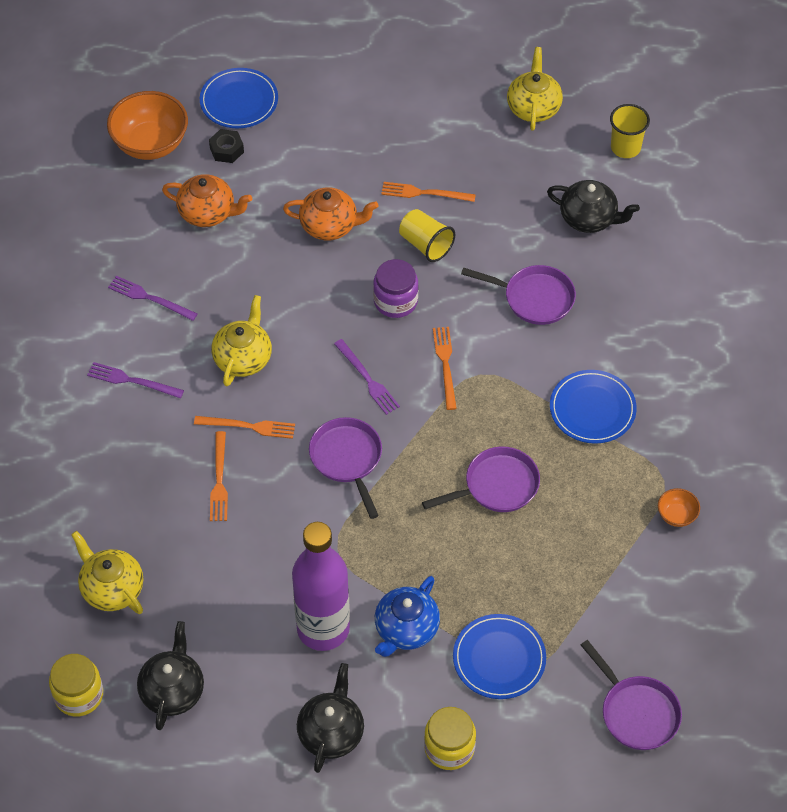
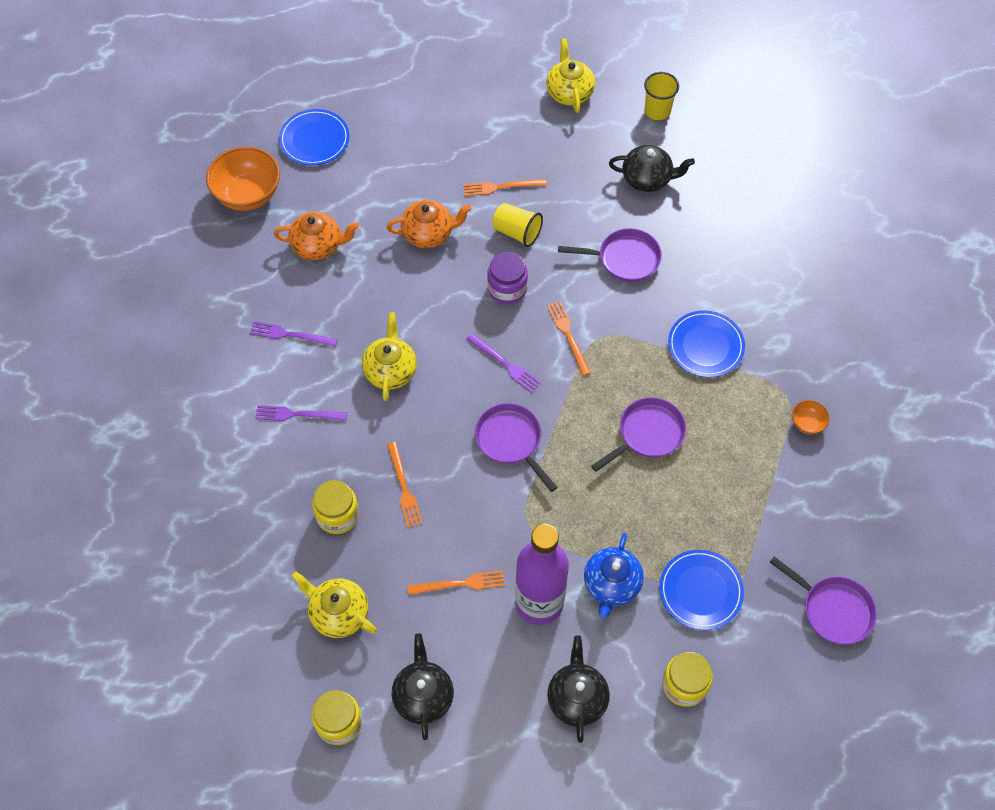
camera: 15 degrees left, 5 degrees up
orange fork [194,416,295,439] -> orange fork moved to [408,570,505,595]
black nut [209,129,244,163] -> none
none -> yellow jar [312,480,359,534]

